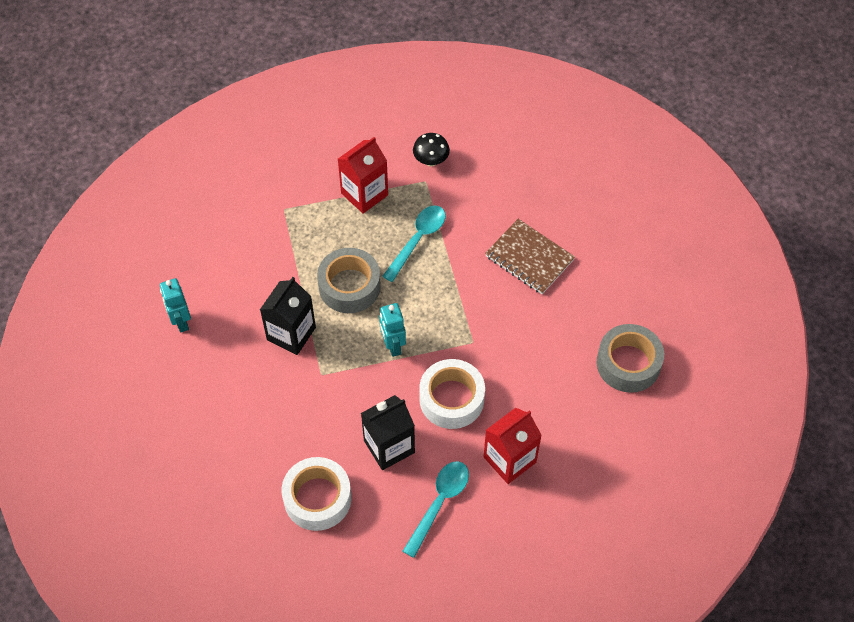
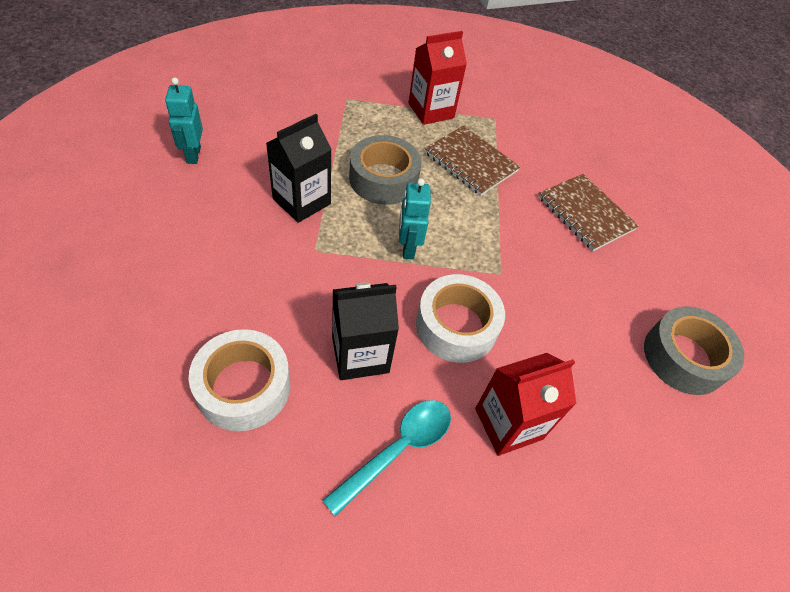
camera: 10 degrees right, 5 degrees down
turquoise spoon [382,206,446,282] -> brown notebook [425,125,520,196]
black mushroom [413,133,450,166] -> none

